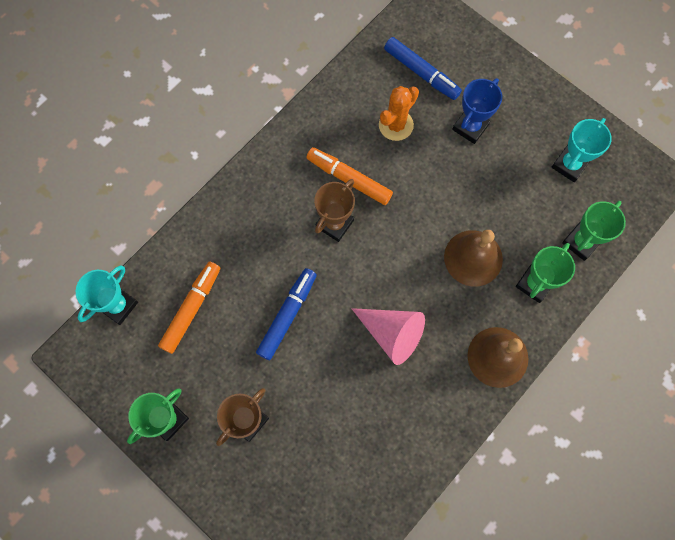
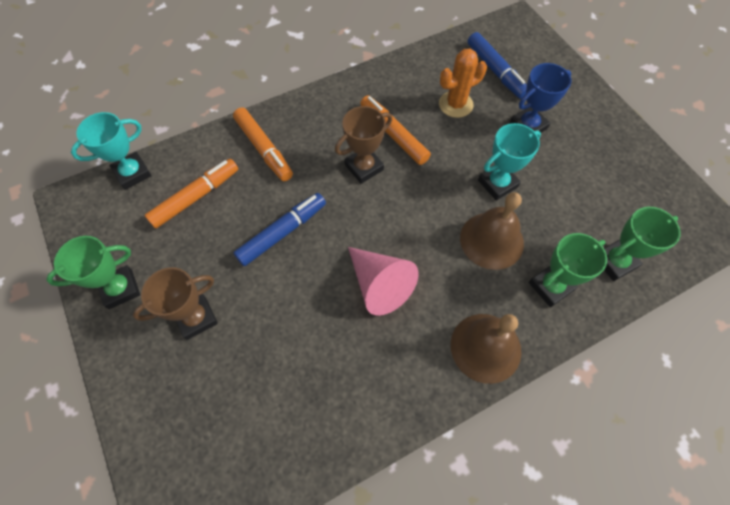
camera: 20 degrees right, 10 degrees down
turquoise trophy [552,118,612,182] -> turquoise trophy moved to [478,123,541,201]
none -> orange marker [233,108,293,181]

